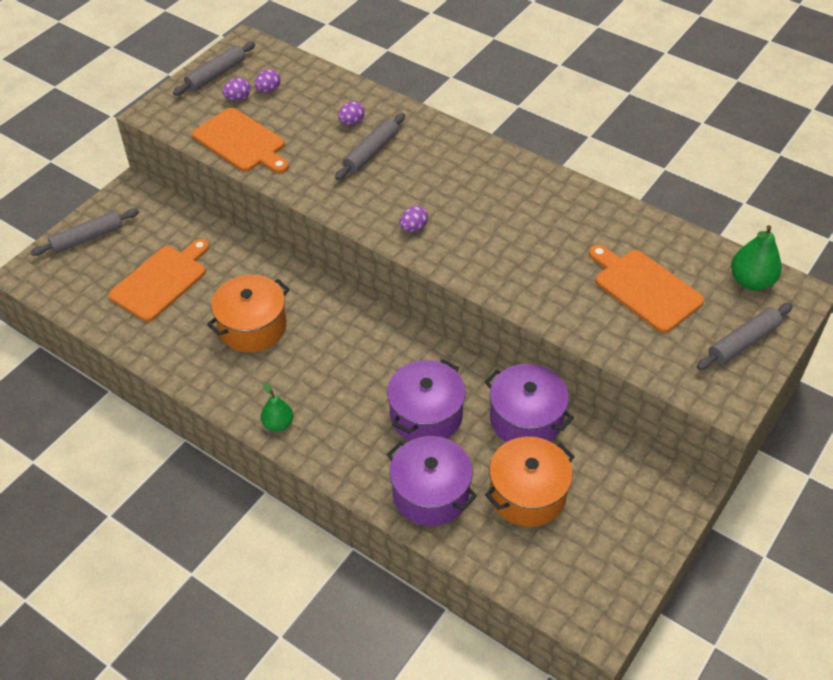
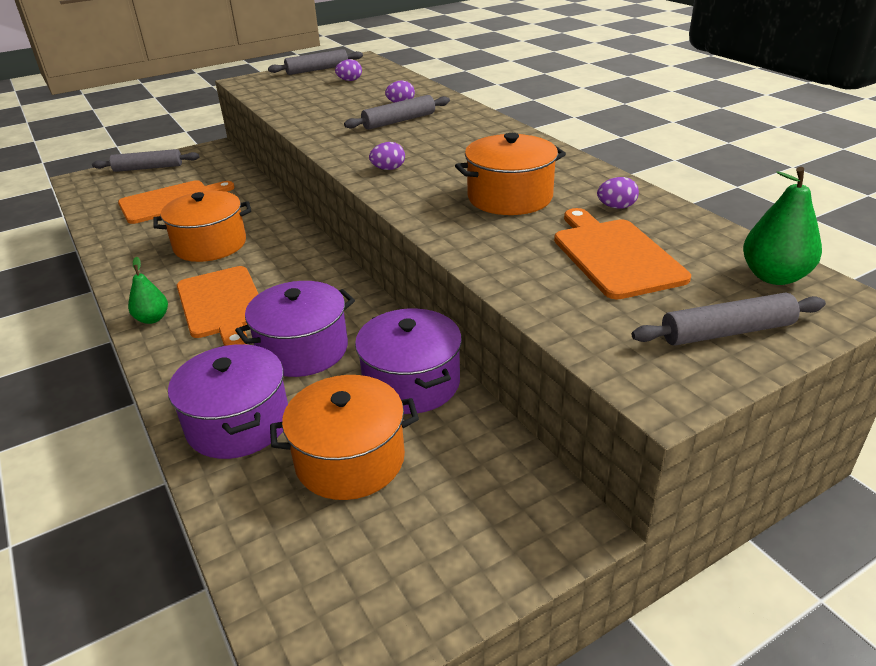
camera: 25 degrees right, 15 degrees down
orange cutting board [192,108,289,173] -> orange cutting board moved to [177,266,258,346]
purple egg [223,78,251,101] -> purple egg moved to [597,177,639,209]
none -> orange pot [455,133,566,215]

